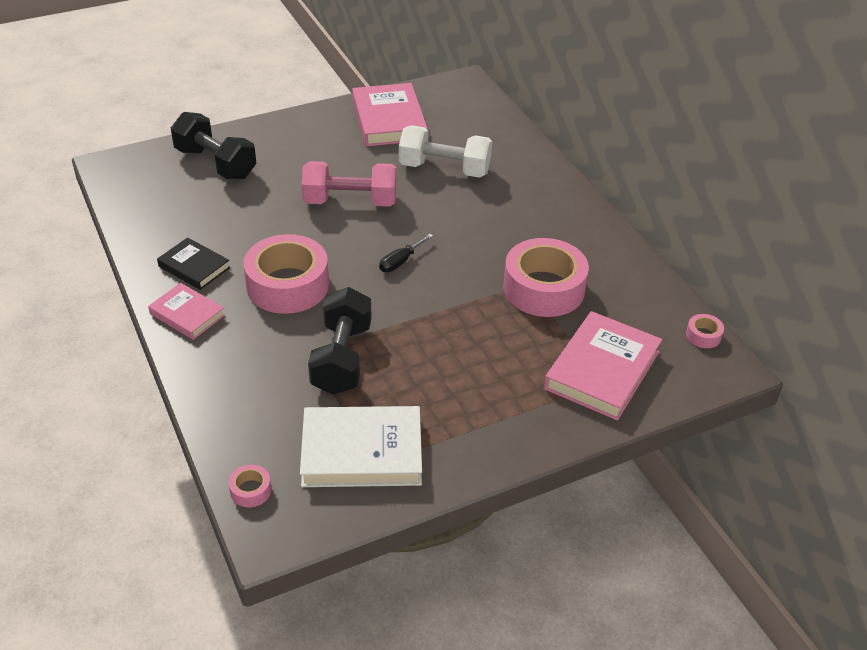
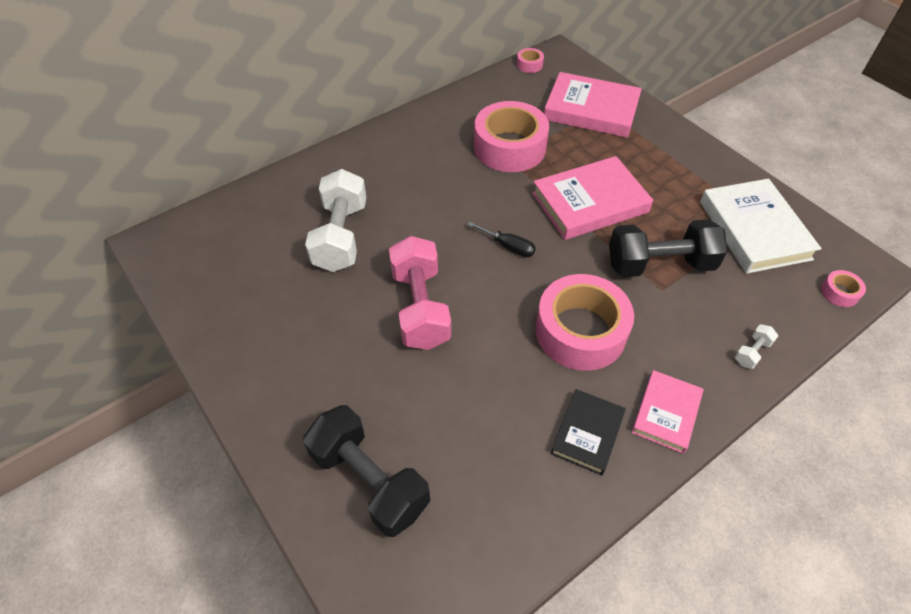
camera: 100 degrees left, 10 degrees up
black dumbbell [171,112,256,180] -> black dumbbell turned 75 degrees counterclockwise [303,405,430,537]
pink book [352,83,427,147] -> pink book moved to [532,156,653,240]
none -> white dumbbell [735,324,778,369]

